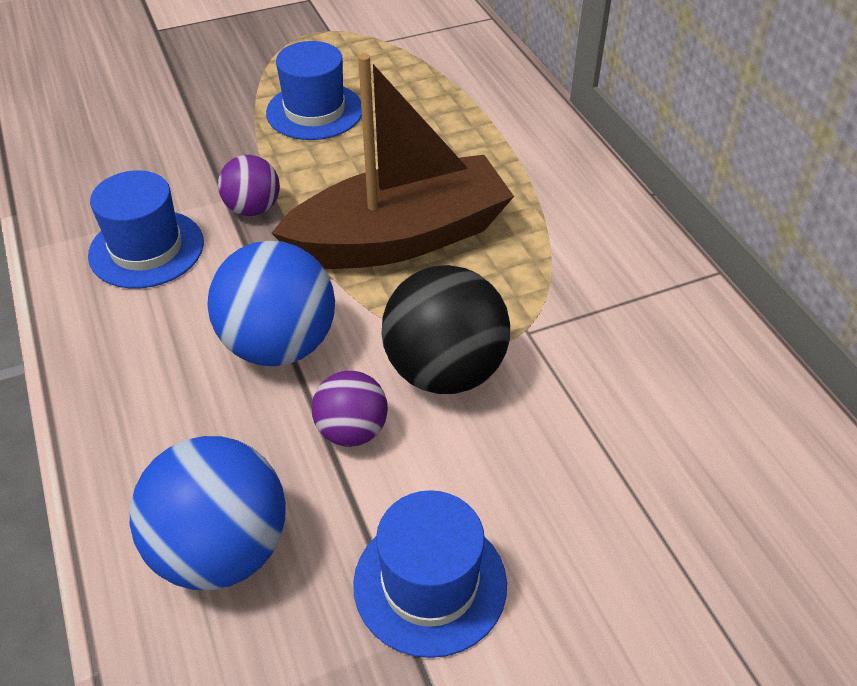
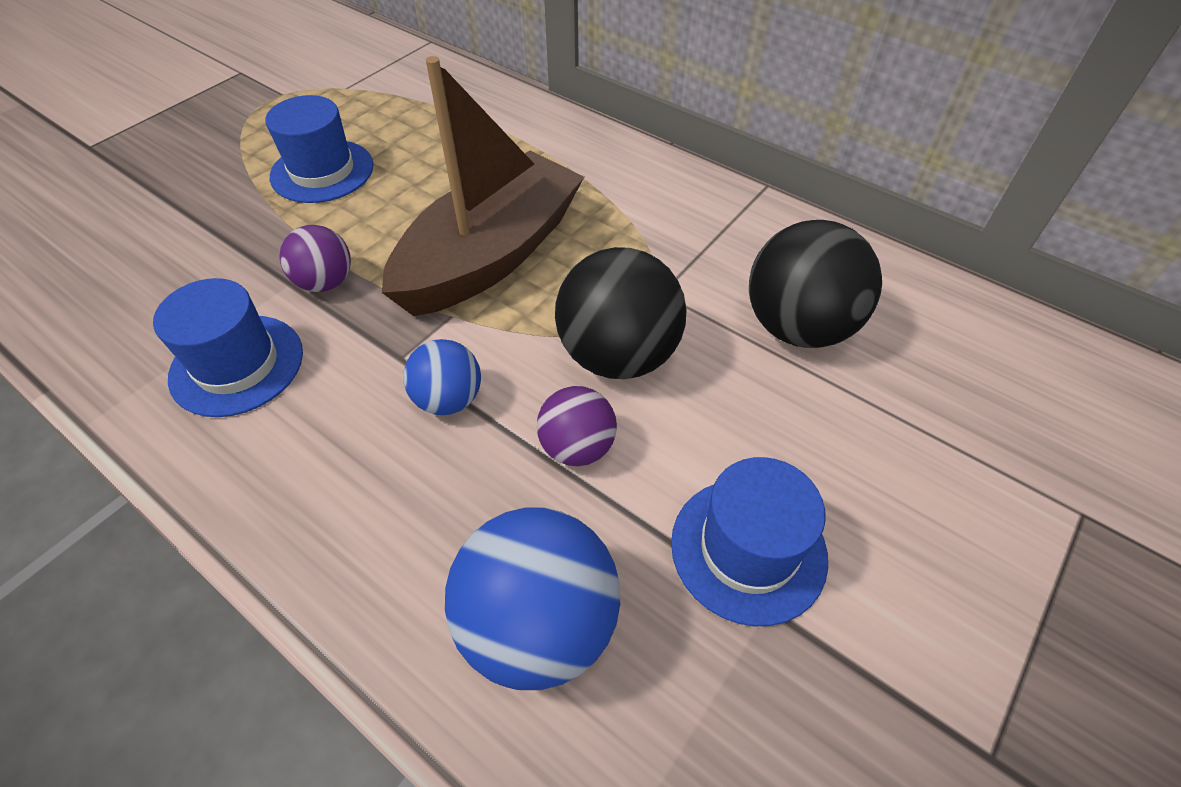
camera: 30 degrees left, 5 degrees up
blue ball [207,241,335,366] -> blue ball [403,339,481,415], size x0.57
none -> black ball [749,220,882,348]

